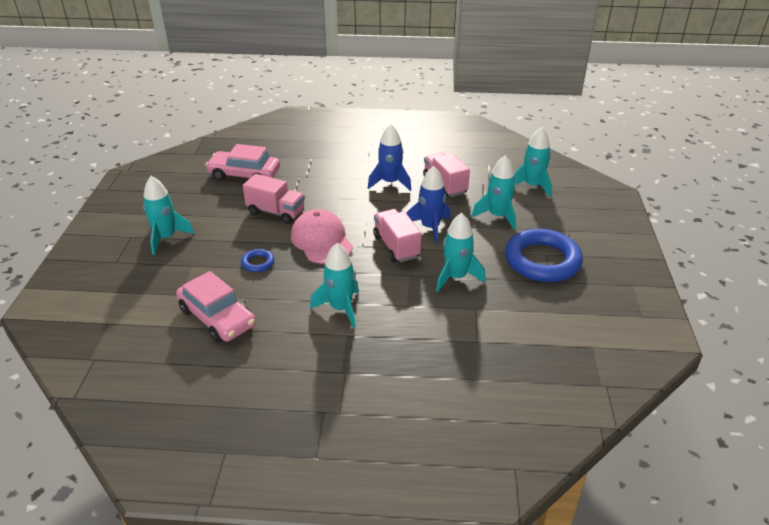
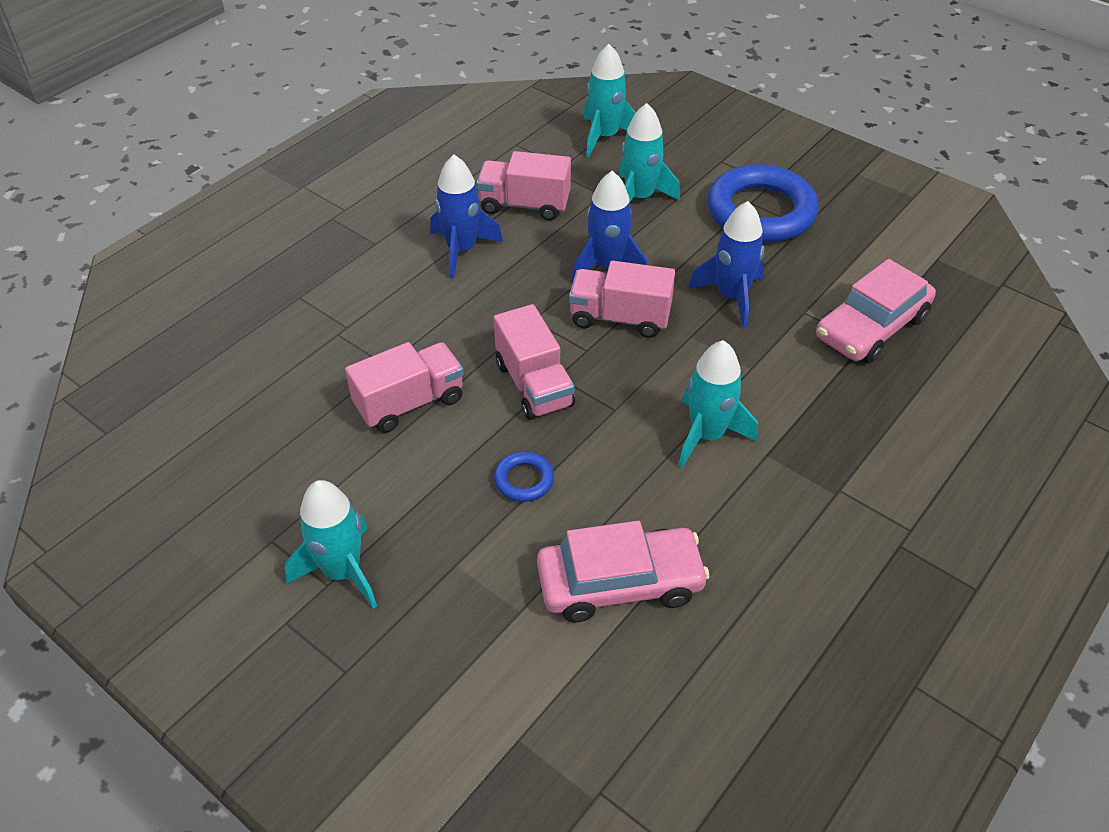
camera: 55 degrees left, 10 degrees up
pink car [205,144,280,181] -> pink car moved to [816,259,936,363]
pink cap [291,209,353,264] -> pink truck [494,304,575,420]
turquoise rocket [436,213,486,292] -> blue rocket [688,201,764,328]

